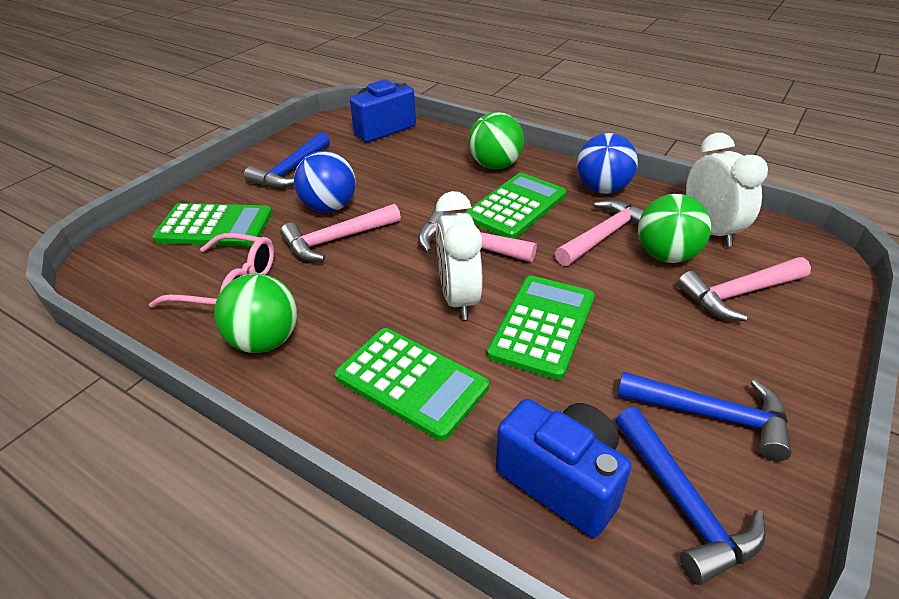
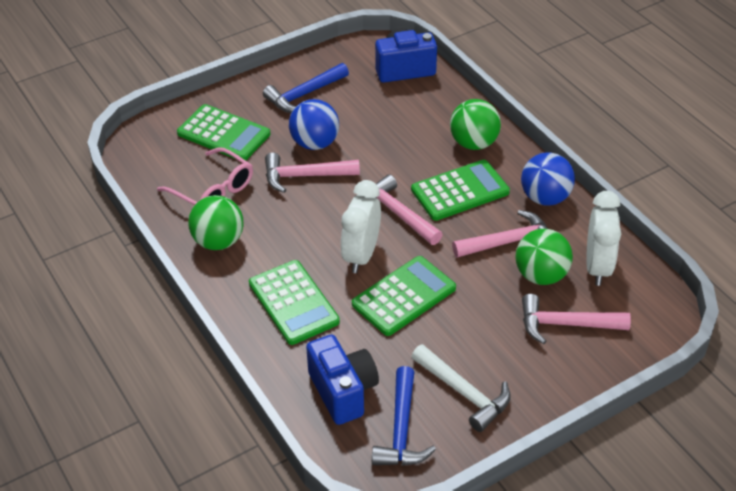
camera: 25 degrees right, 5 degrees up
blue hammer [617,372,792,461] -> white hammer [411,344,511,432]

